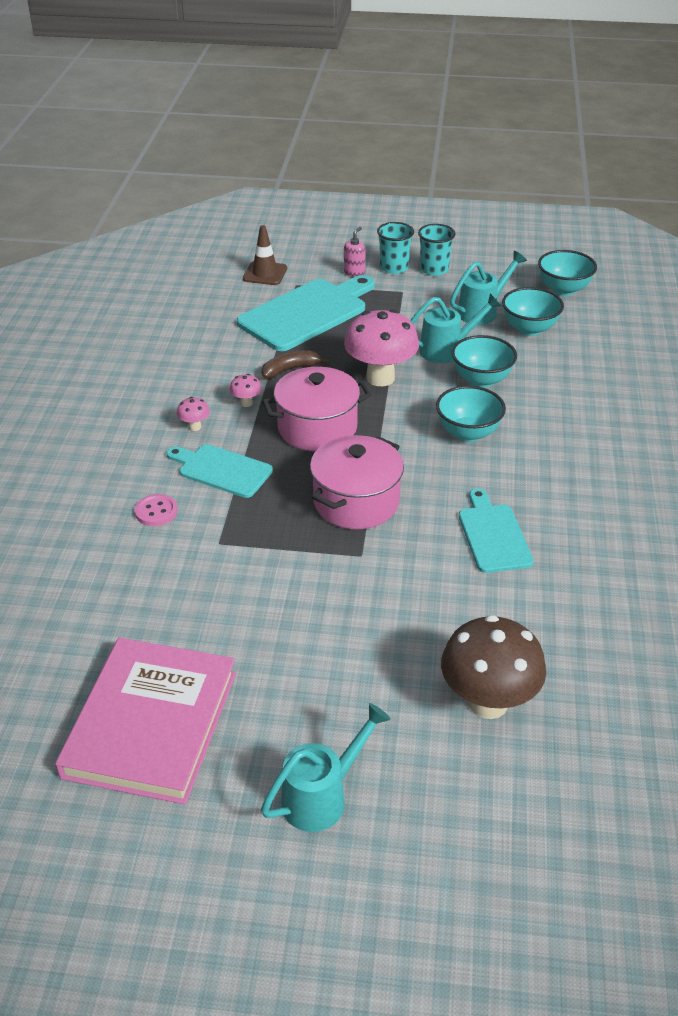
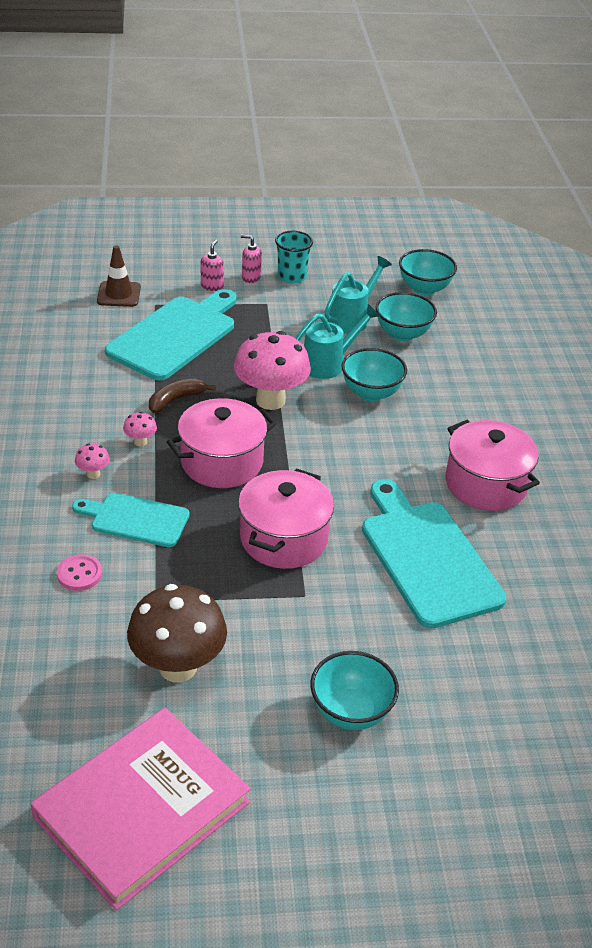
camera: 15 degrees left, 0 degrees up
pink book [55,637,236,805] -> pink book turned 45 degrees clockwise [31,708,251,910]
turquoise watering can [261,703,391,832] -> none
turquoise cup [377,222,414,274] -> pink soap dispenser [241,234,262,283]
turquoise bowl [436,386,506,442] -> turquoise bowl moved to [310,651,399,730]
brown mushroom [441,615,546,719] -> brown mushroom moved to [127,584,227,682]
turquoise cutting board [459,488,534,573] -> turquoise cutting board [362,479,507,629], size x1.69
none -> pink pot [446,420,540,511]

